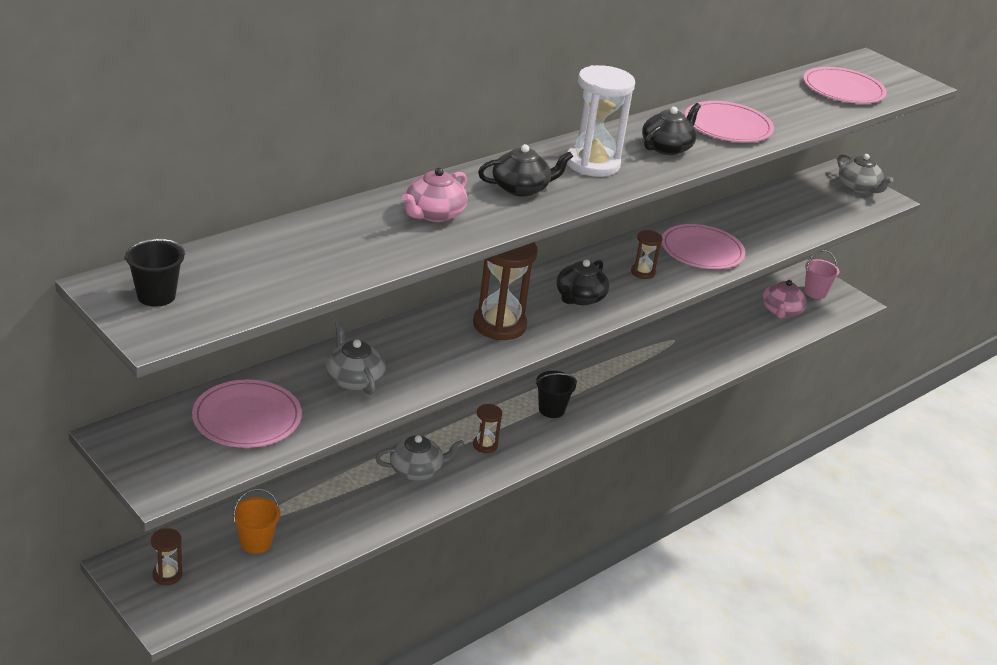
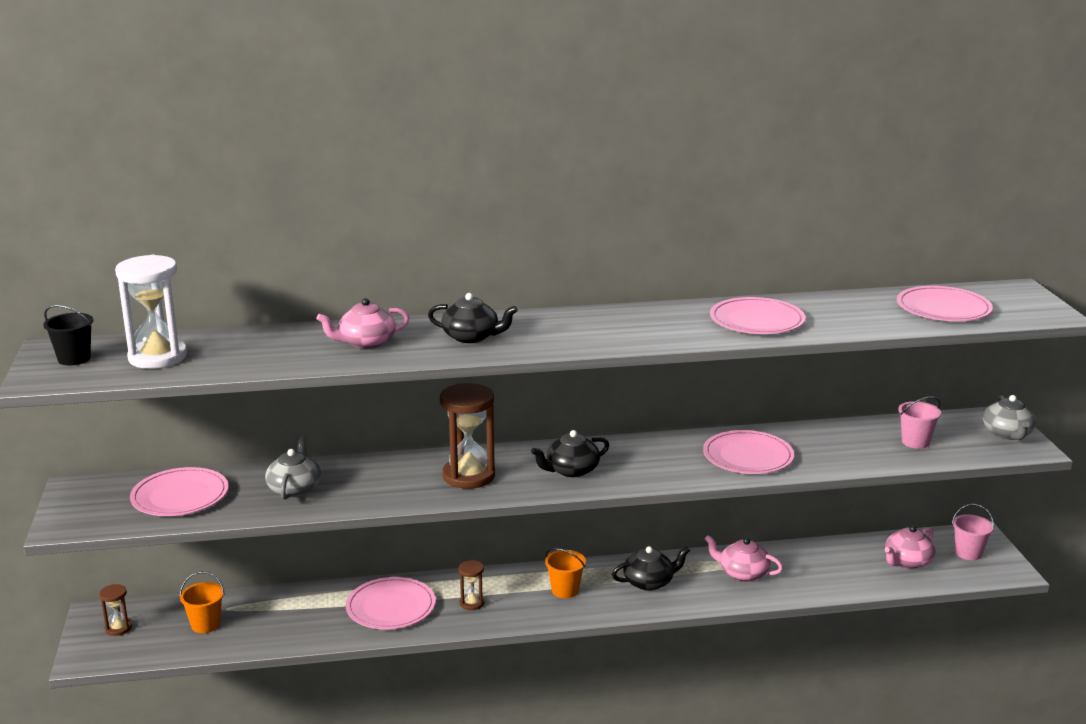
camera: 35 degrees right, 10 degrees down
grey teapot [375,435,464,481] -> pink plate [346,577,436,630]
black bucket [535,371,577,418] -> orange bucket [545,548,586,598]
white hourglass [567,65,635,177] -> white hourglass moved to [115,255,187,369]
brown hourglass [631,230,662,279] -> none
black teapot [642,103,701,155] -> black teapot moved to [612,546,690,591]
none -> pink teapot [705,535,783,581]
none -> pink bucket [898,397,941,449]

